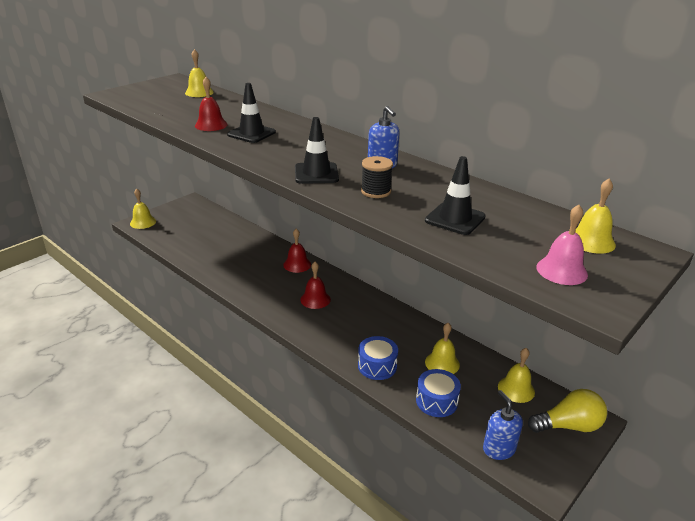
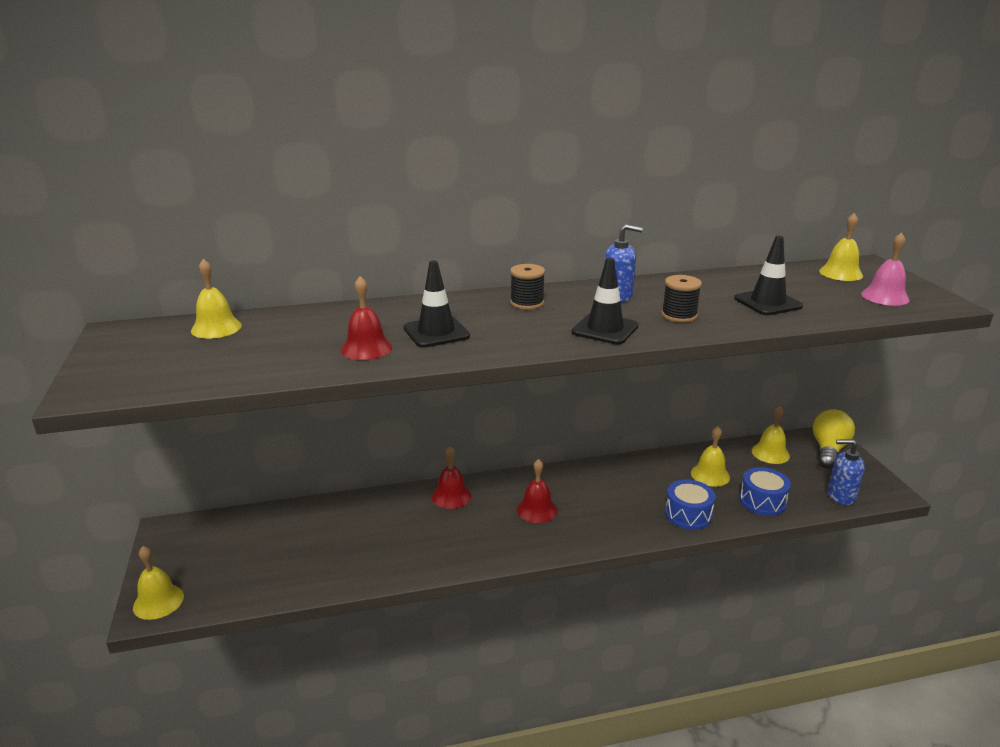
camera: 55 degrees left, 5 degrees down
none -> black spool [510,264,545,310]

